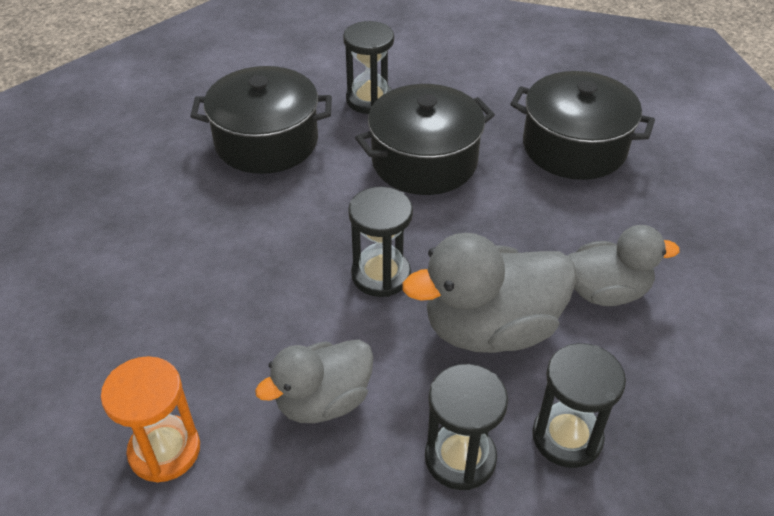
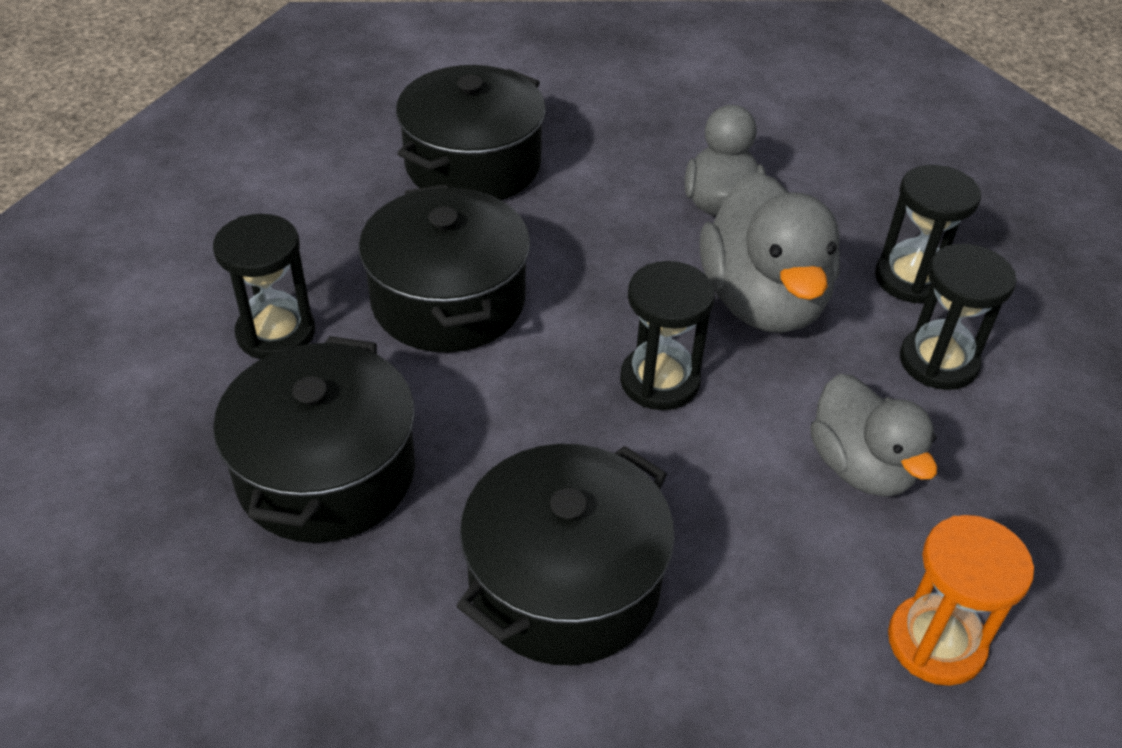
camera: 80 degrees left, 0 degrees up
none -> black pot [456,444,675,665]

